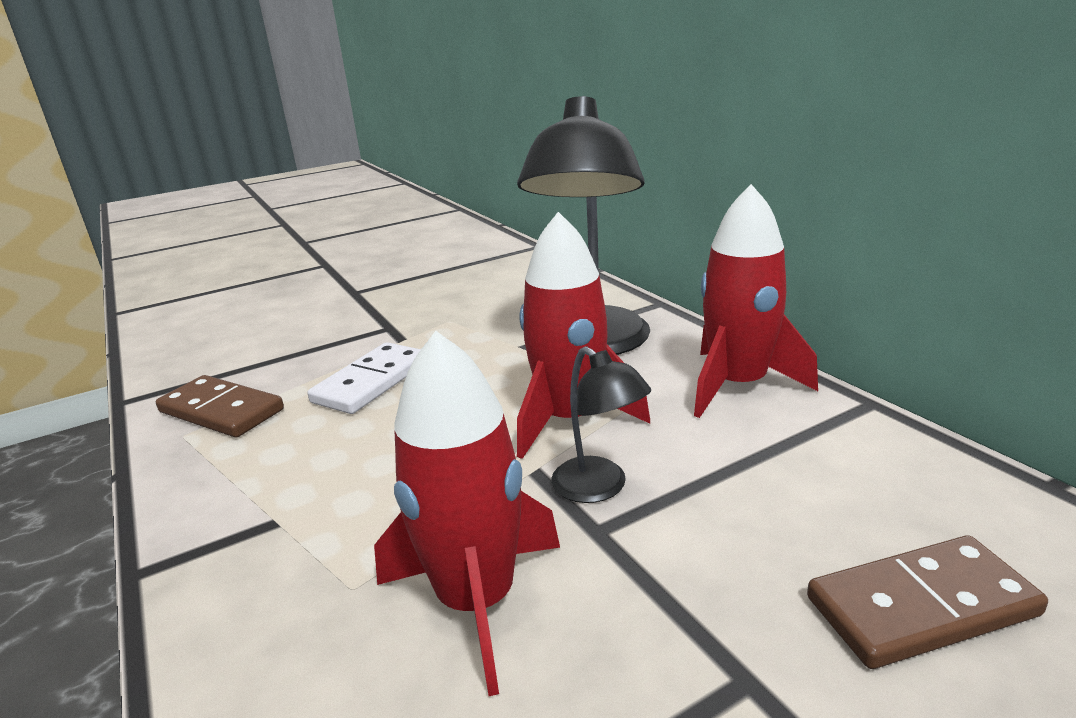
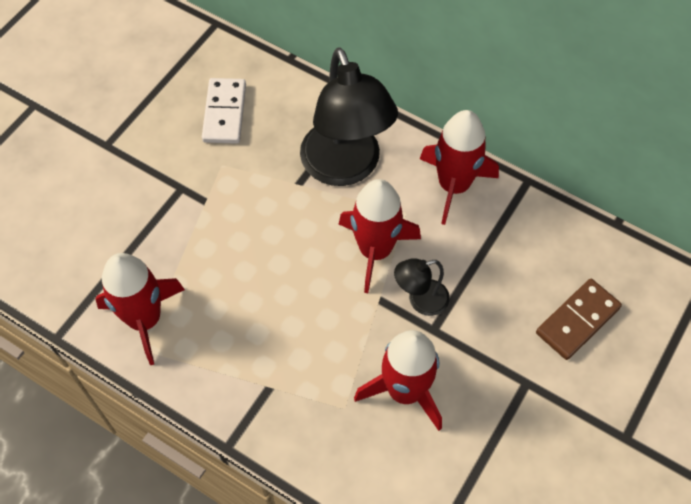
camera: 30 degrees left, 35 degrees up
brown domino [156,375,284,437] -> red rocket [95,253,185,365]
white domino [308,342,421,414] -> white domino moved to [202,78,246,144]
black lamp [551,346,651,503] -> black lamp turned 135 degrees clockwise [394,258,450,316]

